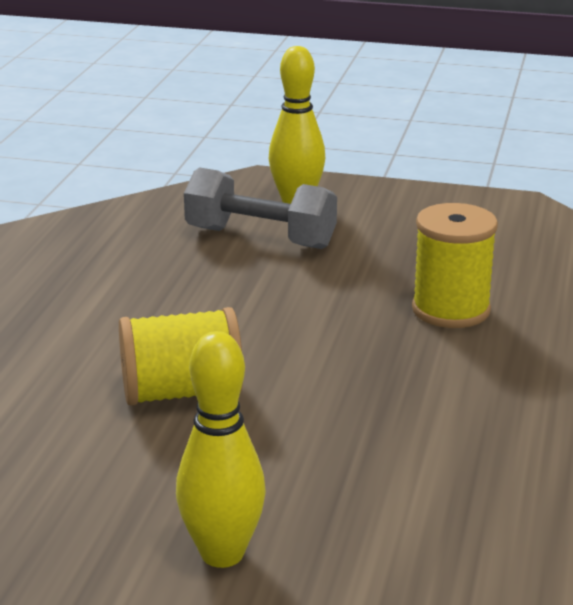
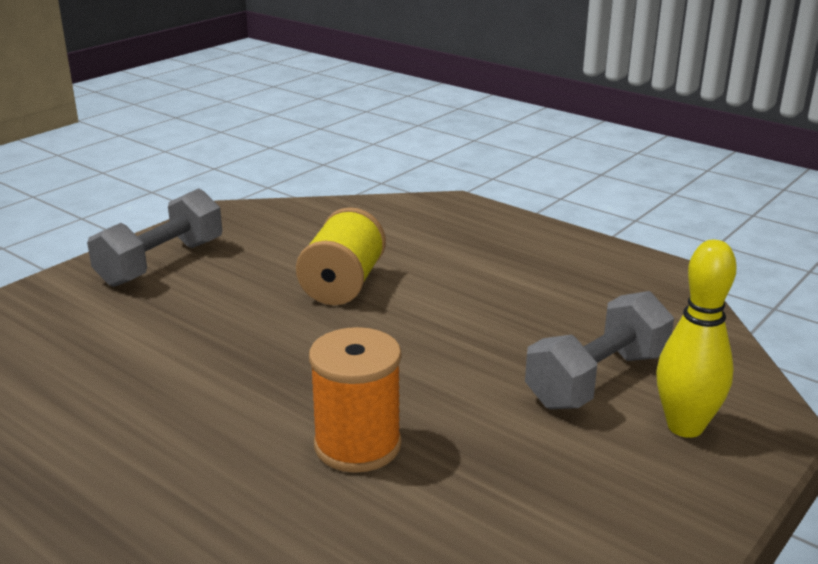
camera: 115 degrees right, 0 degrees up
yellow bowling pin [176,331,266,568] -> grey dumbbell [87,188,222,287]
yellow spool [412,203,498,328] -> orange spool [309,327,402,473]

